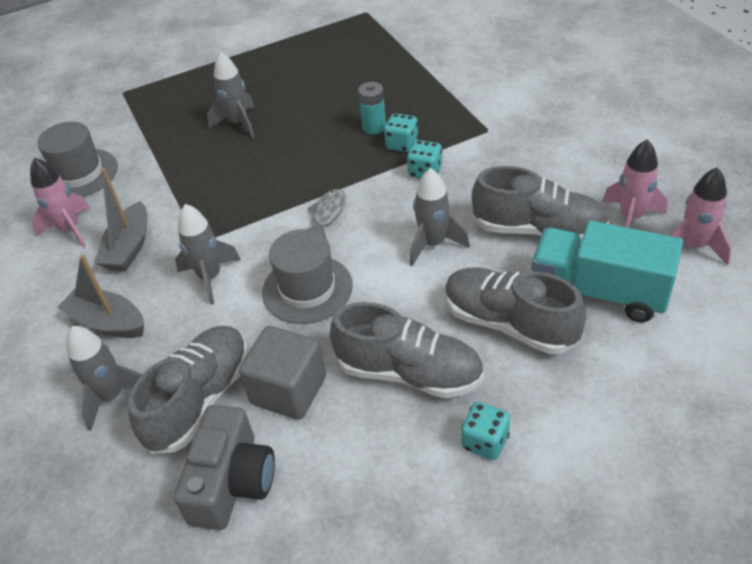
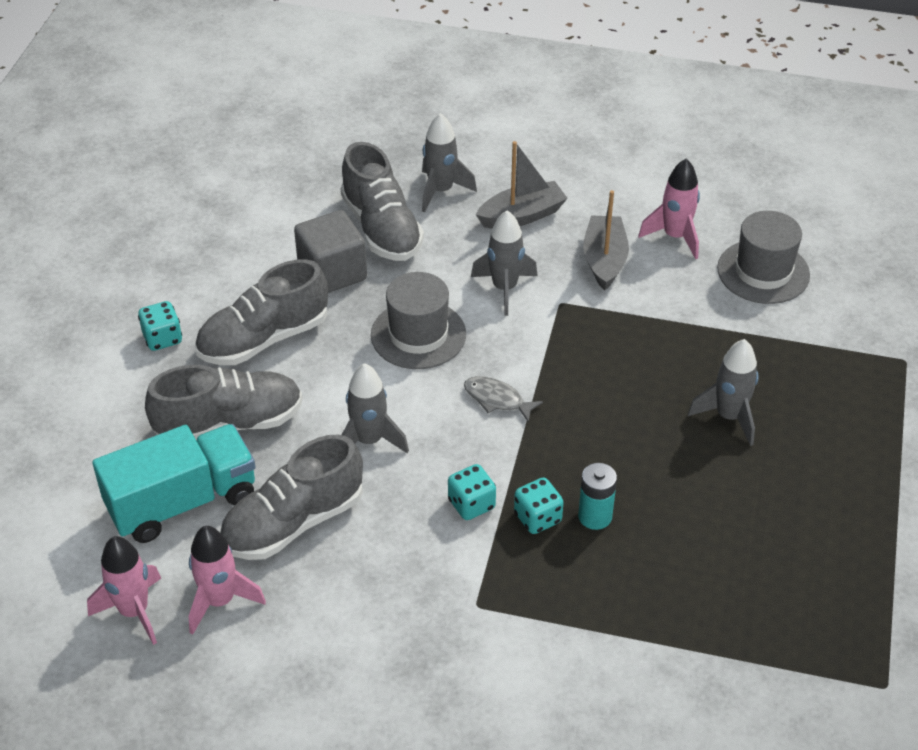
camera: 125 degrees right, 0 degrees up
grey boat [95,168,148,271] -> grey boat turned 45 degrees clockwise [583,190,629,290]
grey camera [174,405,275,530] -> none
grey fish [308,189,346,238] -> grey fish turned 150 degrees clockwise [464,376,543,422]

